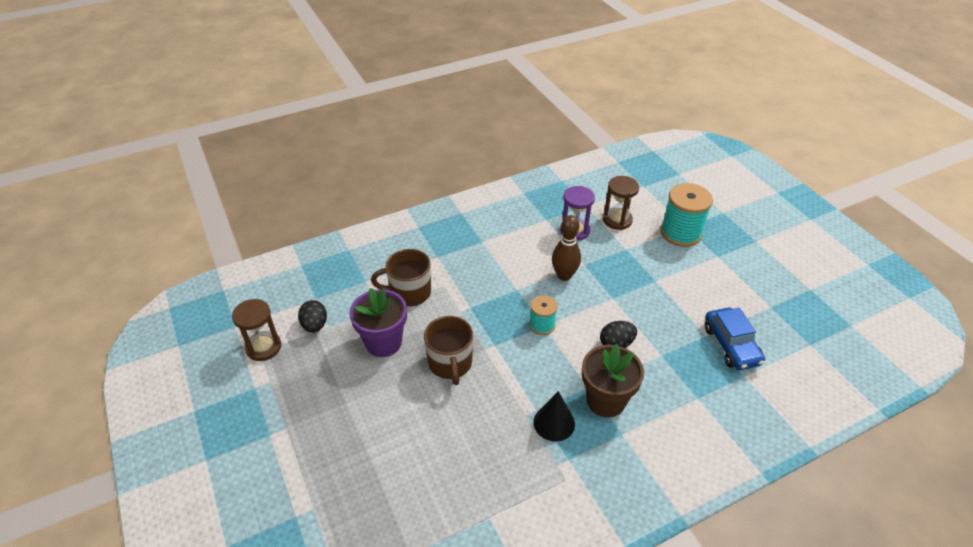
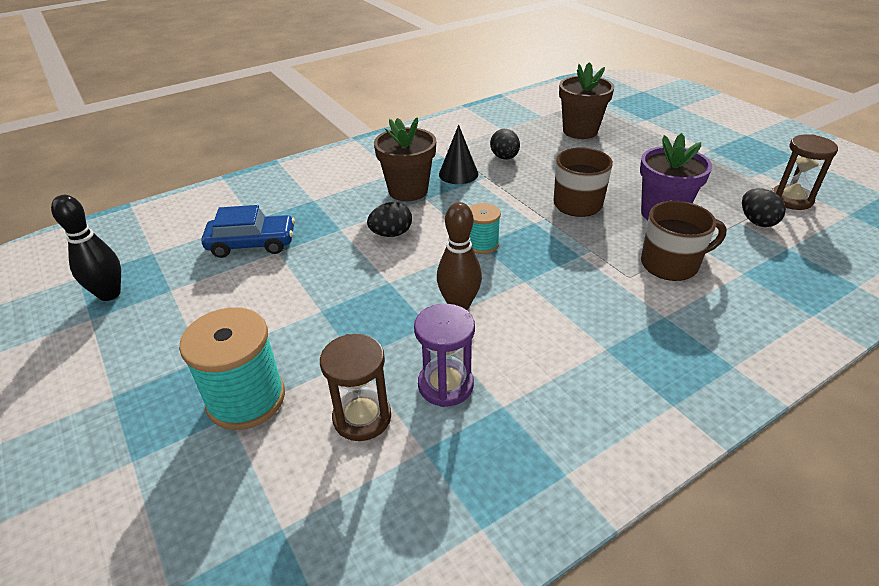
camera: 175 degrees right, 5 degrees down
blue car [704,308,765,370] -> blue car turned 105 degrees clockwise [201,205,295,258]
none -> black bowling pin [51,195,121,301]
none -> black egg [490,129,520,159]
none -> brown flower pot [559,62,614,139]

